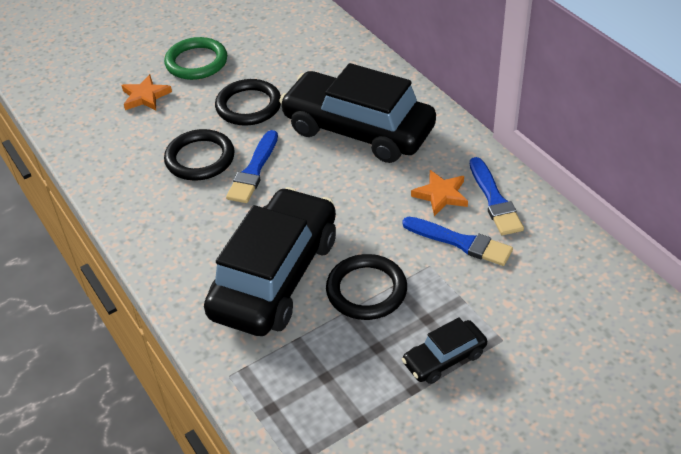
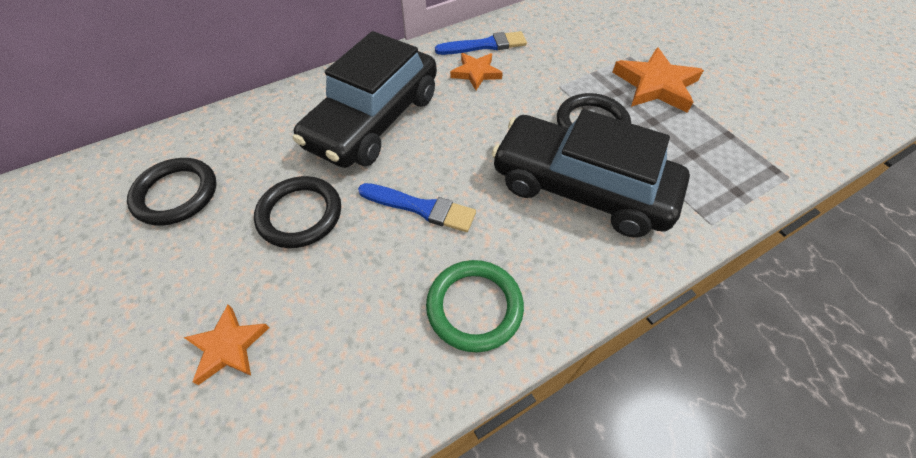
camera: 90 degrees left, 10 degrees up
green ring [164,37,227,80] -> green ring moved to [426,260,524,352]
black ring [164,129,235,181] -> black ring moved to [127,158,217,226]
blue brush [402,217,513,266] -> none
black car [402,317,487,384] -> orange star [612,47,704,113]

